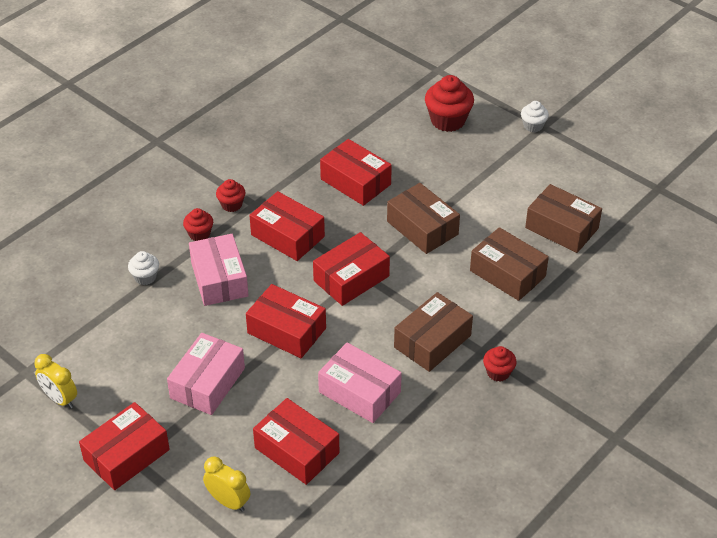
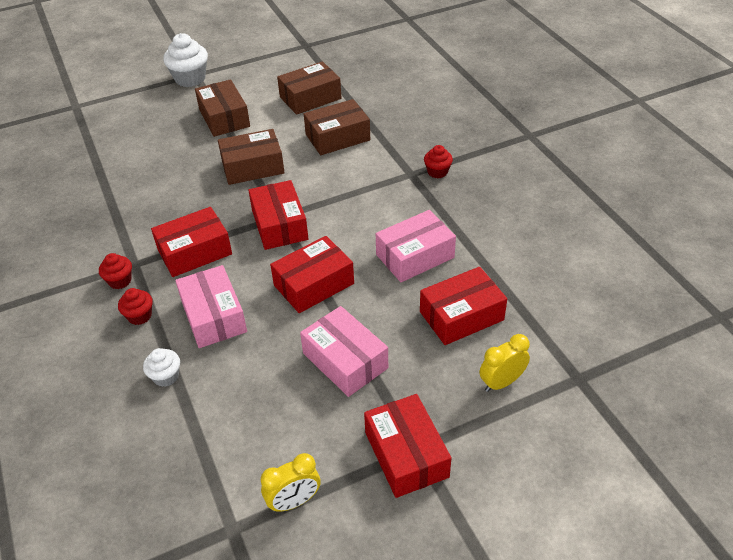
camera: 65 degrees left, 0 degrees up
pink box [189,234,249,306] -> pink box turned 60 degrees clockwise [175,265,247,348]
red box [320,139,392,206] -> none
brown box [394,292,473,372] -> brown box moved to [195,79,250,137]
red cupcake [425,75,474,132] -> none
white cupcake [521,101,549,132] -> white cupcake [163,33,208,87], size x1.78

